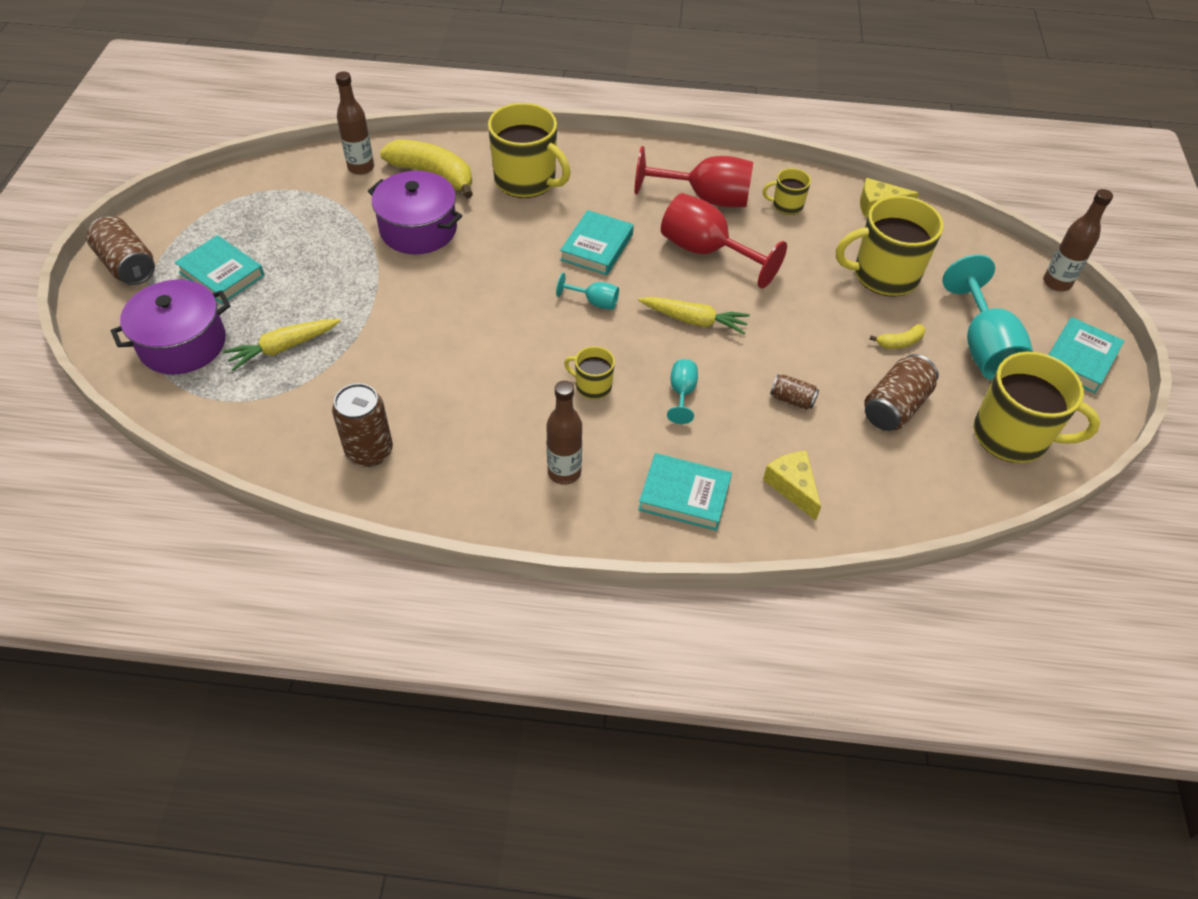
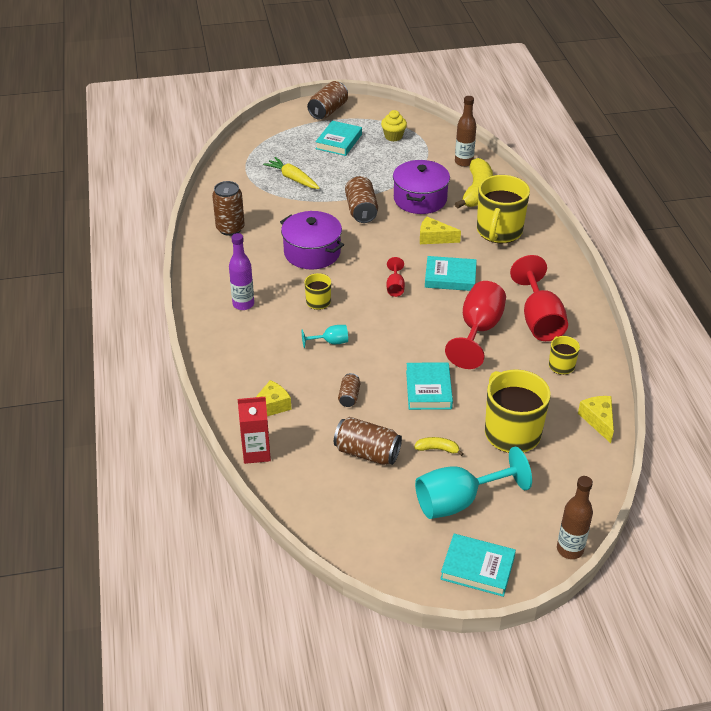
camera: 75 degrees right, 10 degrees down
purple pot [111,280,230,374] -> purple pot moved to [280,211,344,269]
brown bottle [546,381,582,485] -> purple bottle [229,233,254,310]
turquoise goblet [556,273,619,310] -> red goblet [386,257,405,297]
yellow carrot [638,297,750,334] -> none
turquoise book [638,453,732,531] -> turquoise book moved to [406,362,453,410]
yellow banana [869,324,925,349] -> yellow banana turned 135 degrees clockwise [414,437,464,456]
yellow mug [974,352,1100,463] -> none
none -> red carton [238,397,271,464]
none -> brown can [345,176,378,223]
none -> yellow cupcake [381,110,407,141]
none -> yellow cheese [420,217,461,244]

